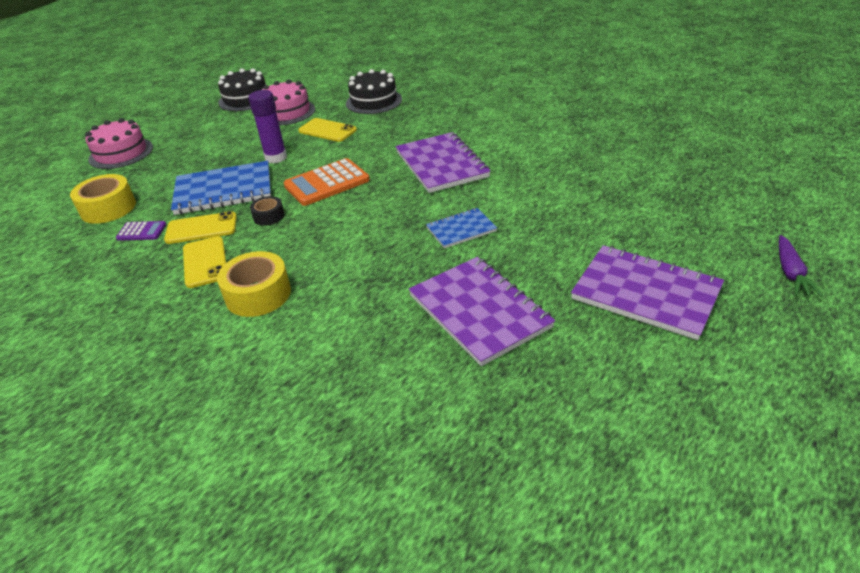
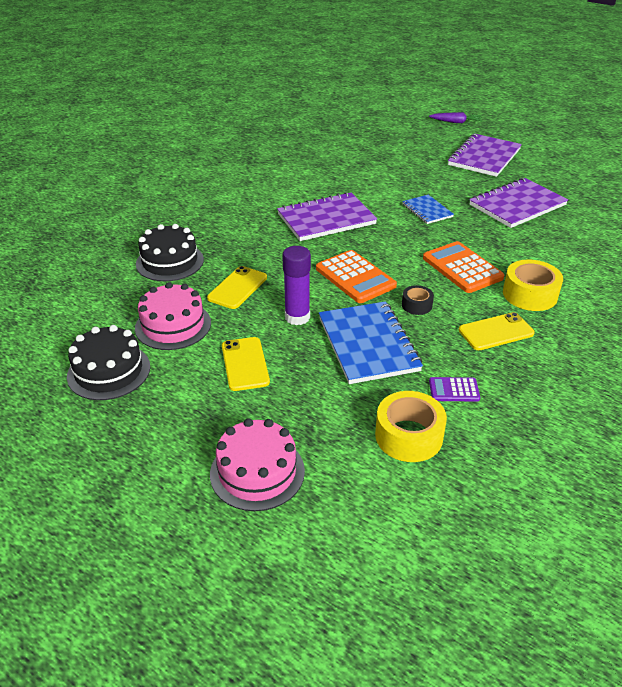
camera: 95 degrees left, 0 degrees up
purple calculator [116,221,167,241] -> purple calculator turned 90 degrees counterclockwise [429,377,480,402]
yellow phone [164,211,237,244] -> yellow phone moved to [222,337,270,391]
none -> orange calculator [423,241,504,293]

